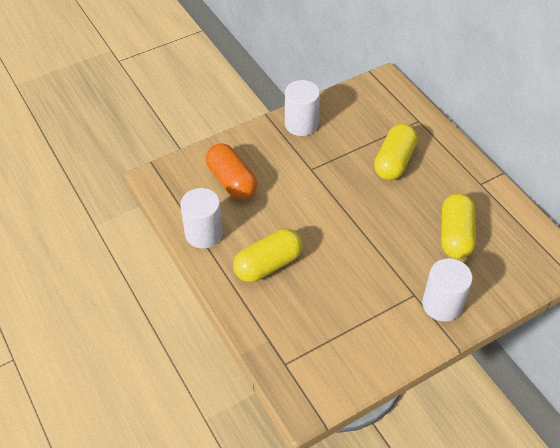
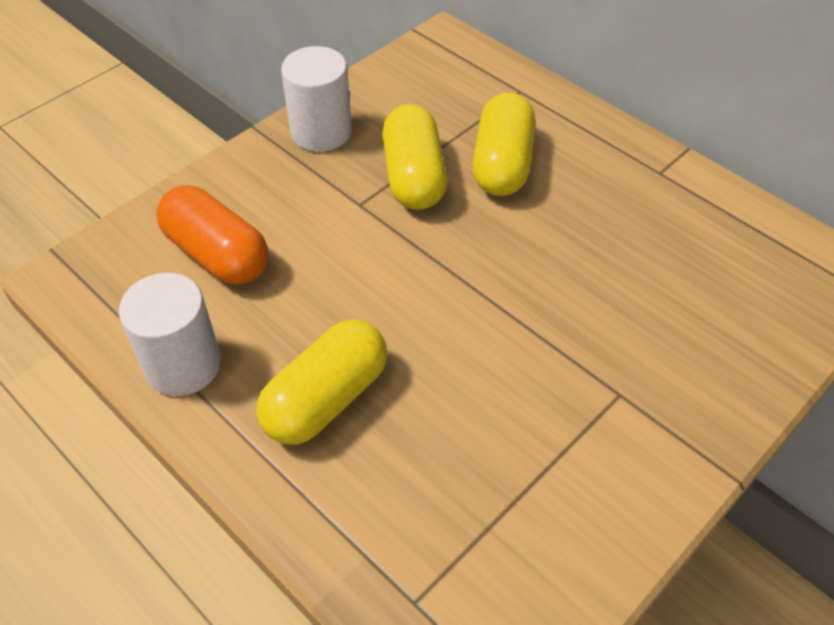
camera: 15 degrees left, 0 degrees up
white cylinder [422,258,473,322] -> none
yellow capsule [441,193,476,259] -> yellow capsule moved to [382,104,447,210]

